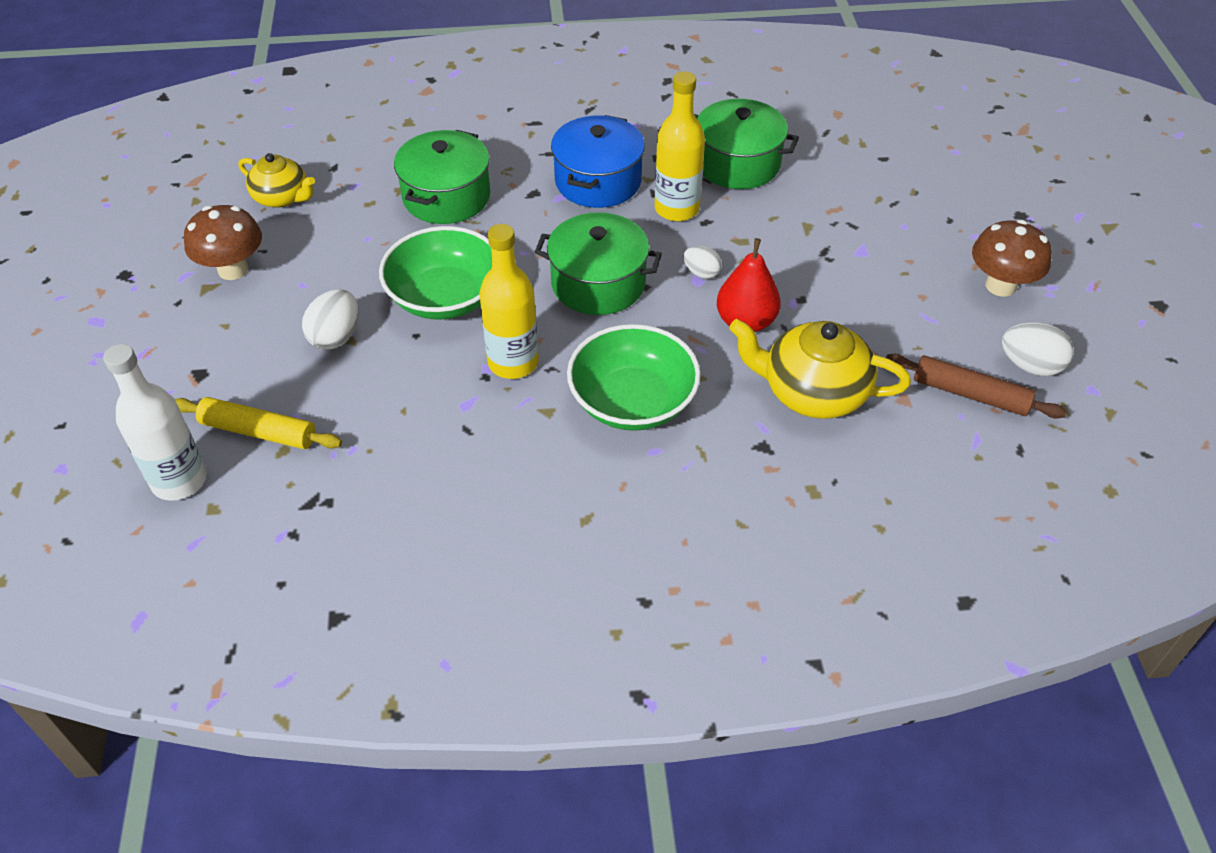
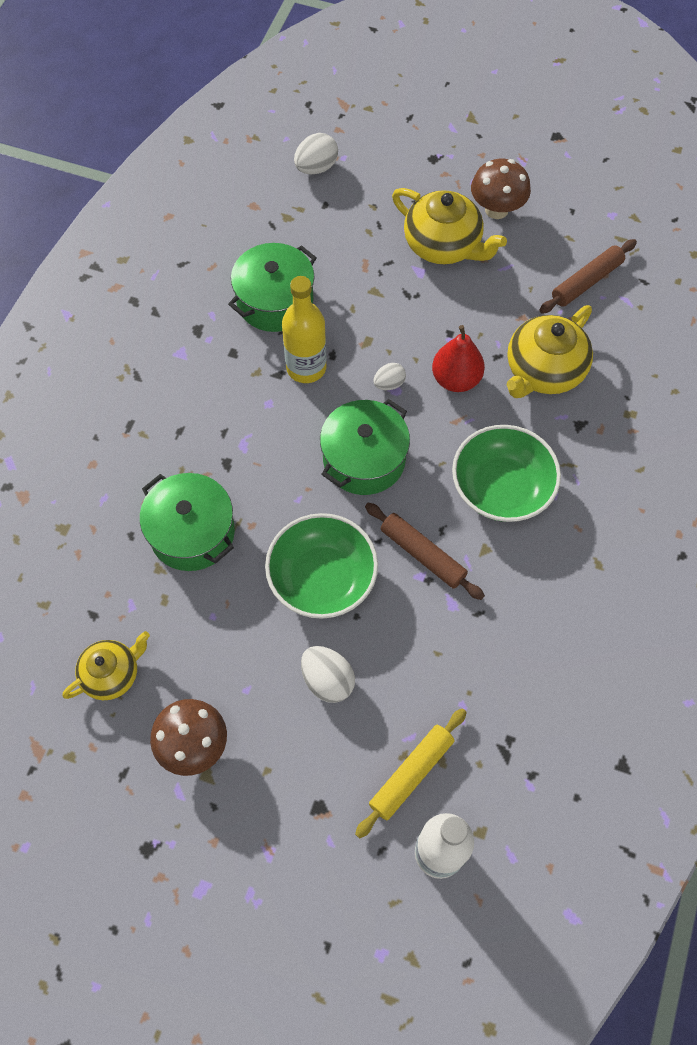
camera: 65 degrees left, 15 degrees up
yellow bottle [479,224,539,379] -> brown rolling pin [365,503,485,600]
blue pot [551,115,645,208] -> none
white egg [1002,322,1073,376] -> white egg moved to [294,133,338,175]
none -> yellow teapot [392,188,507,264]

